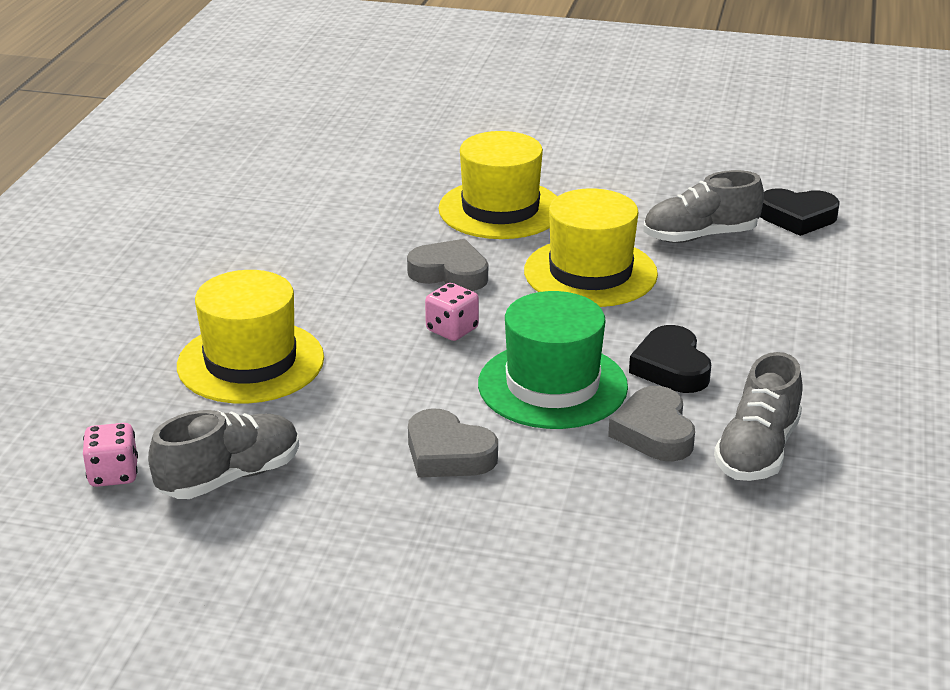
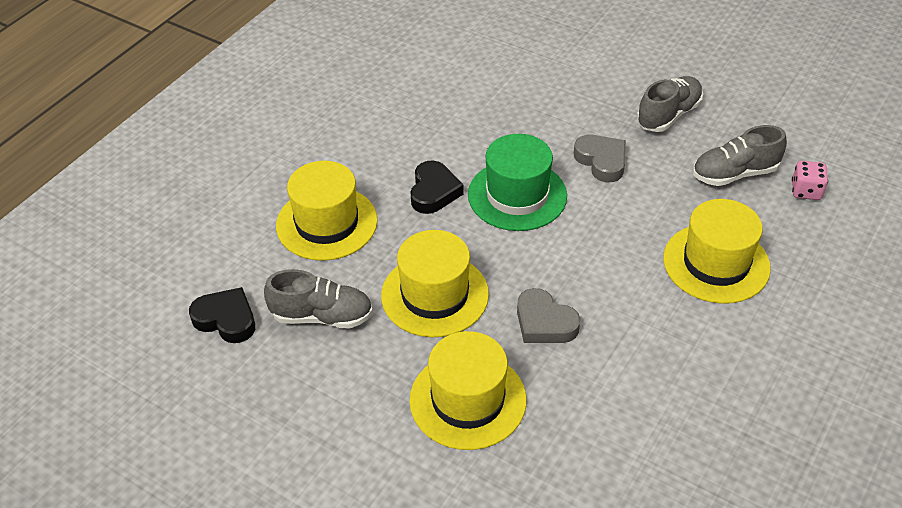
camera: 160 degrees left, 15 degrees up
pink dice [425,283,479,341] -> none
grey heart [608,386,695,461] -> none
grey shoe [714,352,802,481] -> grey shoe moved to [637,76,703,132]
none -> yellow hat [276,161,378,261]

